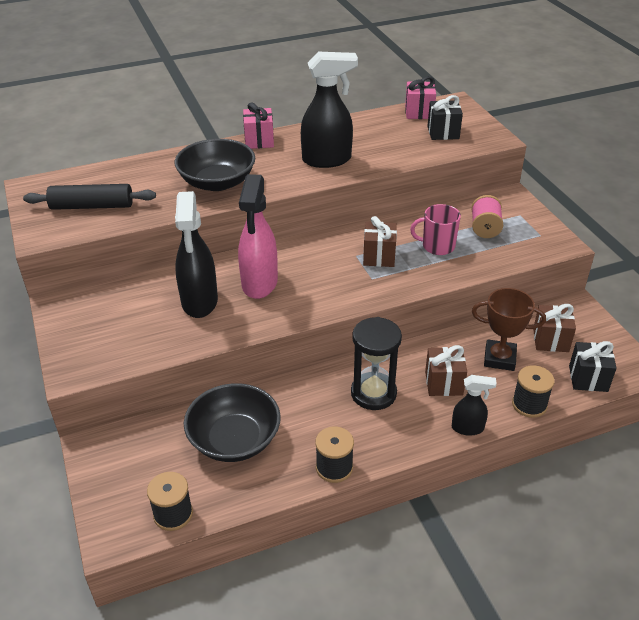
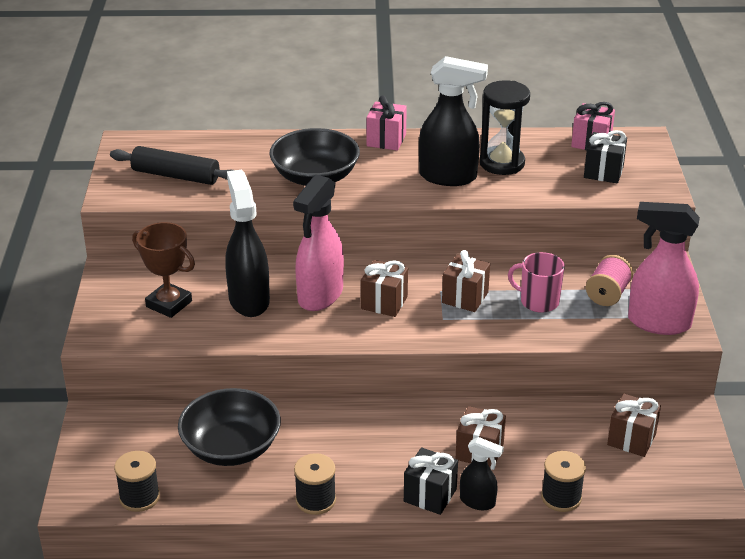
camera: 20 degrees right, 5 degrees down
black spray bottle [175,191,218,318] -> black spray bottle turned 150 degrees clockwise [225,170,270,317]
black hourglass [351,317,402,410] -> black hourglass moved to [480,80,530,175]
brown trophy [472,288,546,371] -> brown trophy moved to [132,222,195,318]
black gift [569,341,617,392] -> black gift moved to [404,447,458,515]
none -> brown gift [361,260,408,317]
none -> pink spray bottle [628,202,700,335]

